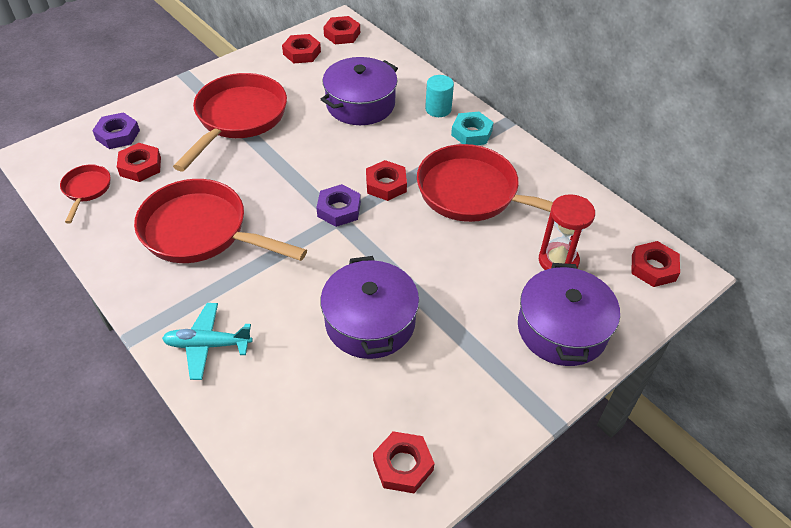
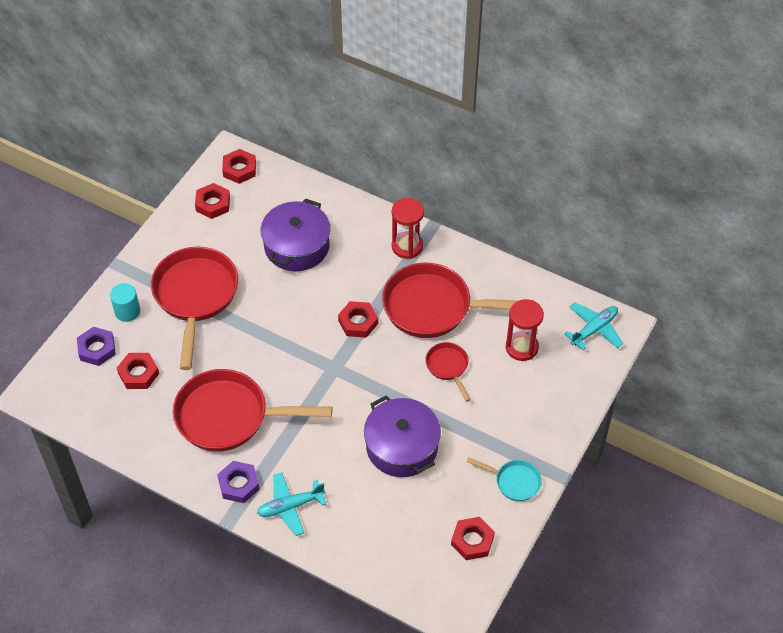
camera: 20 degrees left, 5 degrees up
red pan [60,164,110,224] -> red pan moved to [425,342,471,402]
purple nut [316,184,361,227] -> purple nut moved to [217,461,260,503]
turquoise cylinder [425,75,454,117] -> turquoise cylinder moved to [110,283,140,322]
turquoise nut [451,112,494,145] -> red hourglass [392,198,424,259]
purple pot [518,263,620,366] -> none
red nut [631,241,680,287] -> turquoise plane [564,302,623,350]
none -> turquoise pan [467,457,542,501]

